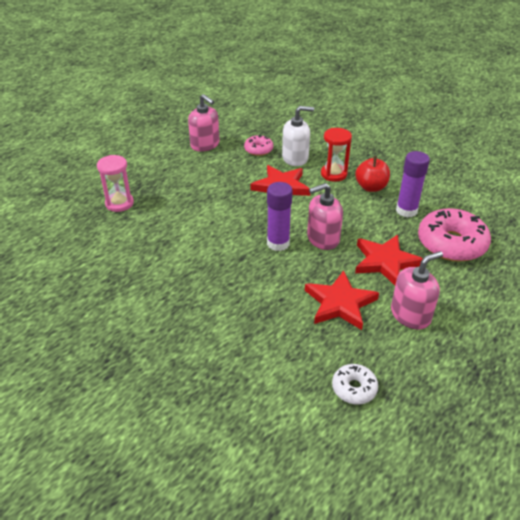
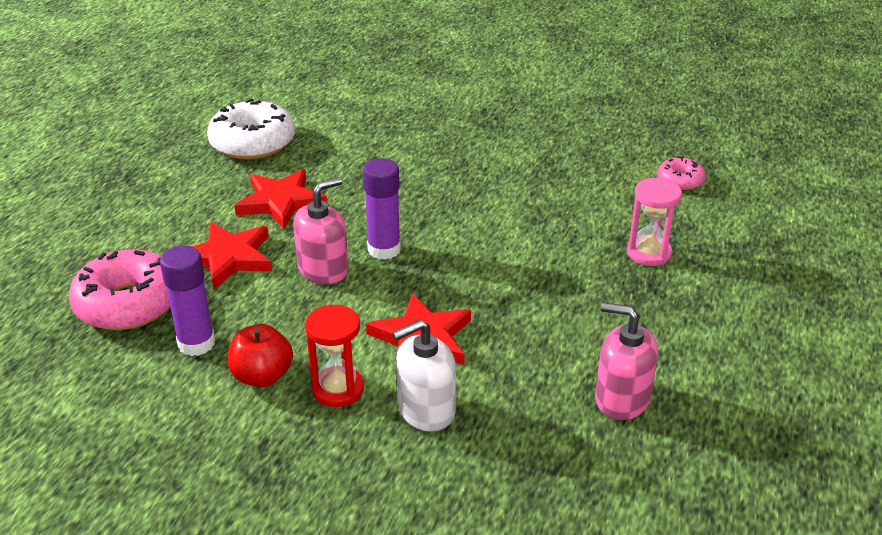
camera: 160 degrees right, 5 degrees down
pink donut [244,135,273,156] -> pink donut moved to [658,156,706,190]
white donut [332,364,378,405] -> white donut [207,99,295,160], size x1.94
pink soap dispenser [391,251,443,330] -> none

